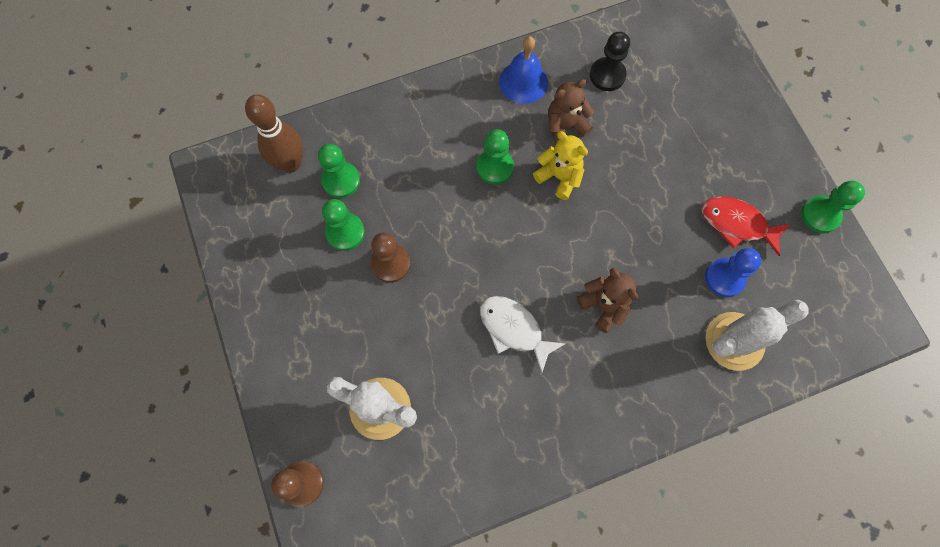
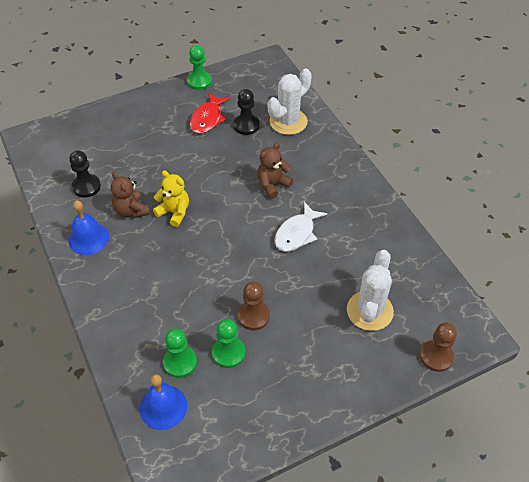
camera: 95 degrees left, 20 degrees down
brown bowling pin [245,94,303,173] -> blue bell [140,374,187,430]
green pawn [476,129,514,185] -> none
yellow teddy bear [533,131,588,200] -> yellow teddy bear turned 90 degrees clockwise [153,170,189,227]
blue pawn [705,248,762,297] -> black pawn [233,89,260,135]
white cactus [706,300,809,371] -> white cactus turned 75 degrees clockwise [267,68,312,135]

